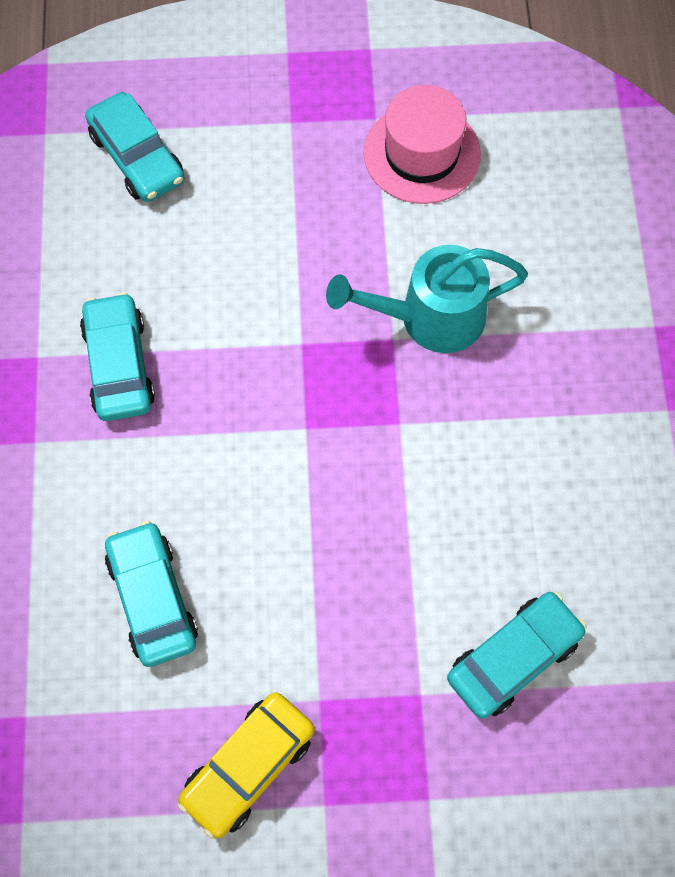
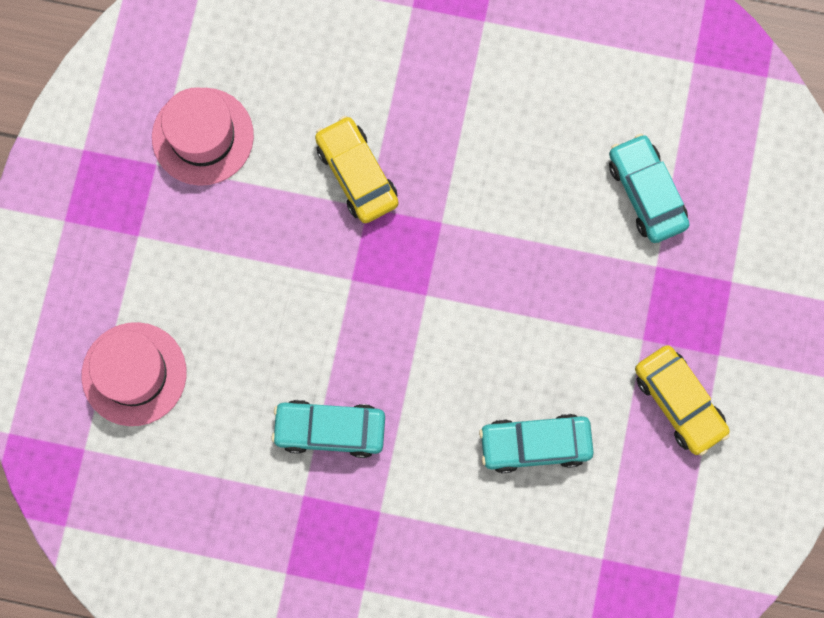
camera: 75 degrees left, 10 degrees up
turquoise car [85,92,185,202] -> pink hat [82,322,187,426]
turquoise watering can [326,245,528,353] -> yellow car [315,116,399,223]

